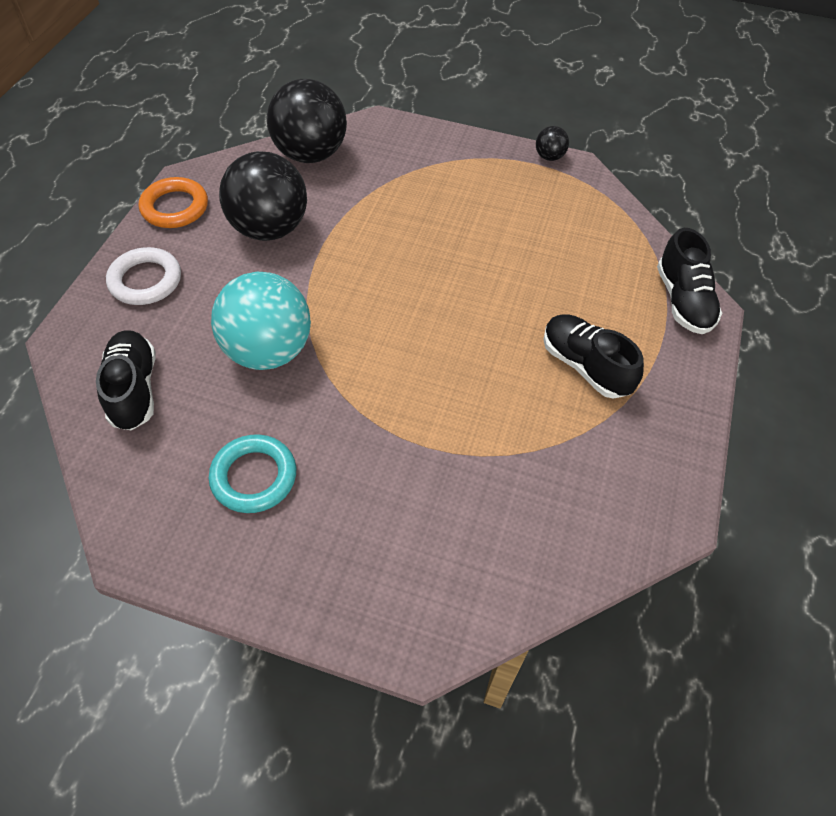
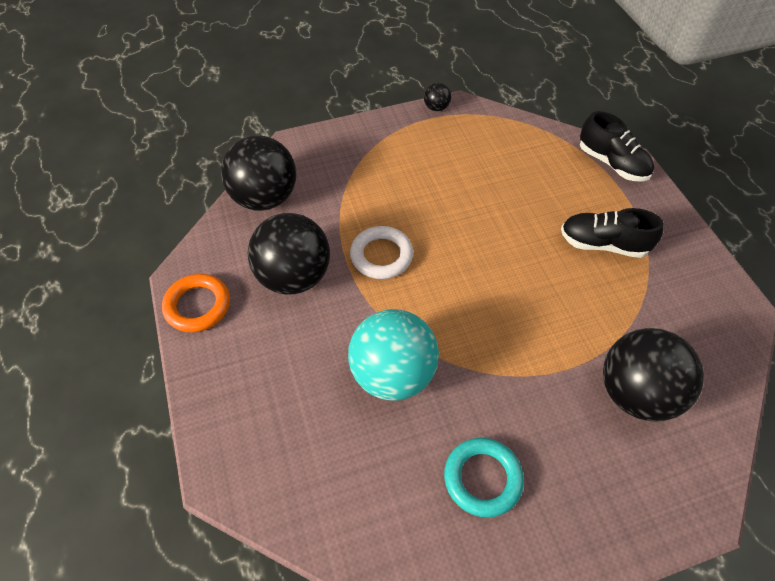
camera: 35 degrees left, 0 degrees up
black shoe [96,331,156,430] -> none
white ring [106,247,181,305] -> white ring moved to [350,226,413,279]
none -> black ball [603,328,704,422]

